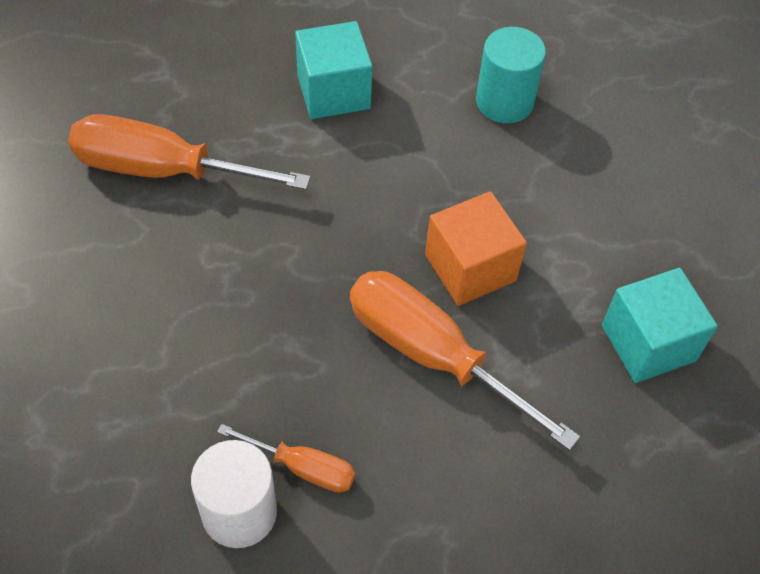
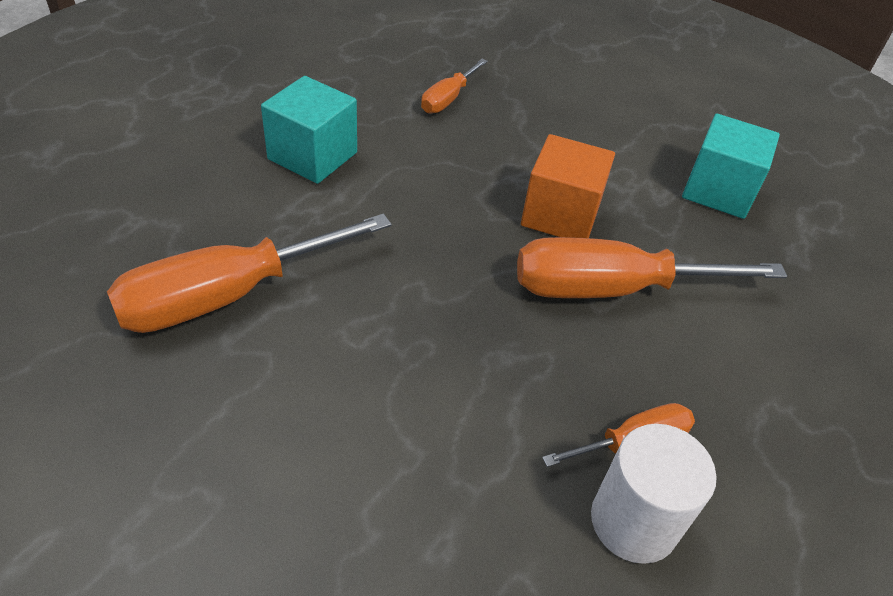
camera: 45 degrees left, 10 degrees down
turquoise cylinder [476,27,546,123] -> orange screwdriver [421,59,488,114]

